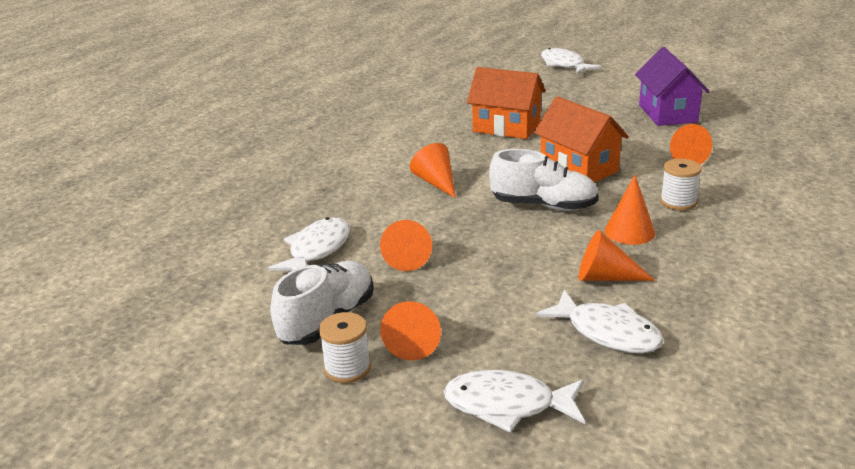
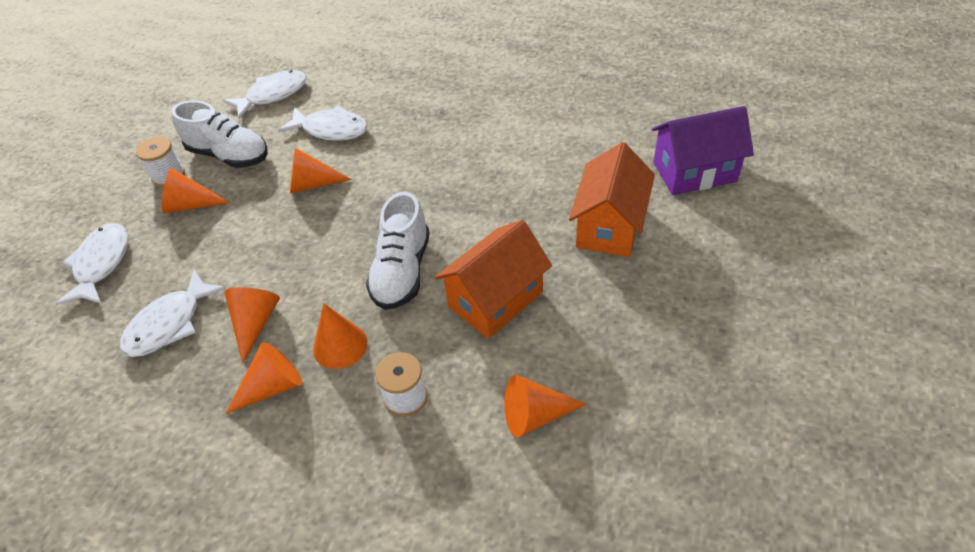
camera: 85 degrees right, 20 degrees up
orange cone [410,143,456,198] -> orange cone moved to [226,342,302,414]
white fish [541,48,601,74] -> white fish moved to [223,70,307,119]
purple house [635,47,710,126] -> purple house moved to [652,106,754,195]

